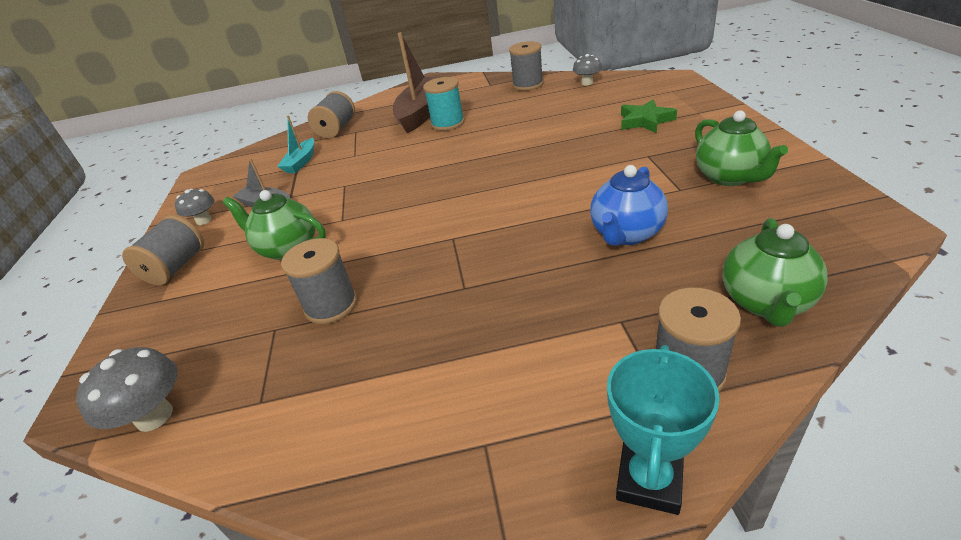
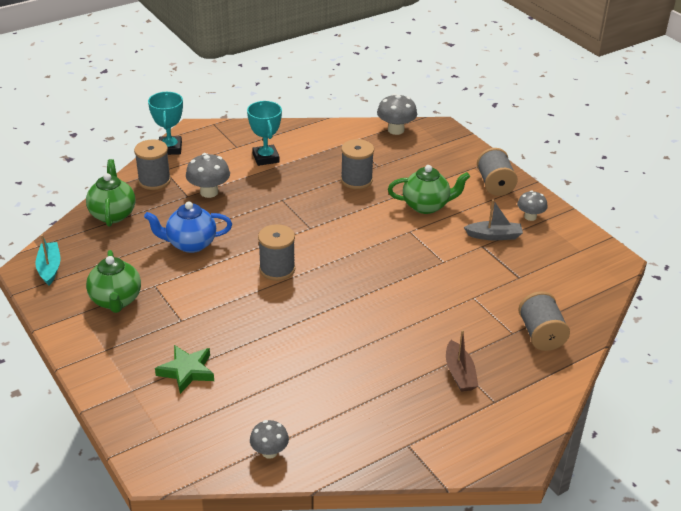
camera: 150 degrees right, 0 degrees up
turquoise boat [277,116,314,173] -> turquoise boat moved to [35,235,60,286]
brown boat [393,32,443,133] -> brown boat [446,330,478,392], size x0.52
turquoise spool [423,77,464,131] -> none
grey spool [509,41,544,91] -> grey spool moved to [258,224,295,281]
blue teapot [590,165,668,246] -> blue teapot turned 105 degrees counterclockwise [144,201,232,253]
green teapot [695,111,788,186] -> green teapot turned 150 degrees counterclockwise [86,250,141,313]
none -> grey mushroom [186,153,230,198]
none -> turquoise trophy [247,101,282,166]

